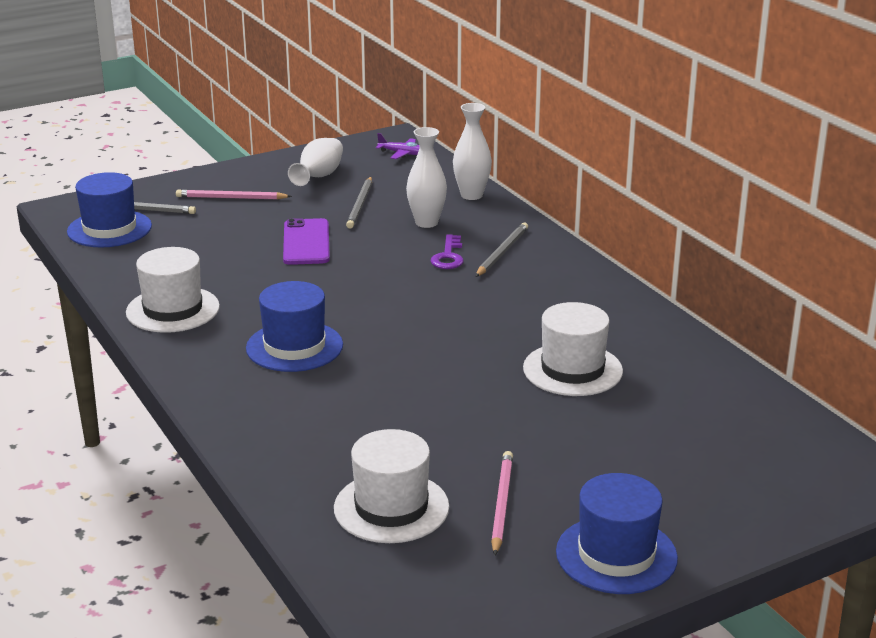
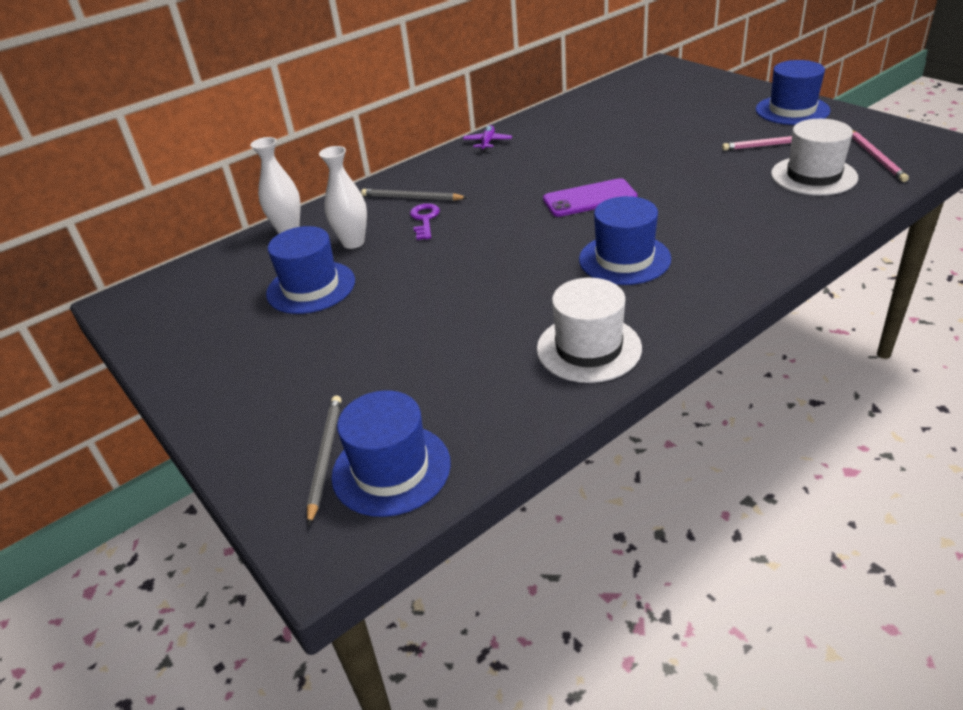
camera: 95 degrees left, 10 degrees up
pink pencil [176,189,292,200] -> pink pencil moved to [852,130,909,182]
purple phone [283,218,330,265] -> purple phone moved to [543,178,638,217]
white vase [288,138,343,186] -> none
grey pencil [346,177,372,229] -> blue hat [266,226,355,314]
purple plane [376,133,420,159] -> purple plane moved to [463,125,512,152]
purple key [430,234,464,269] -> purple key turned 90 degrees counterclockwise [410,203,440,240]
white hat [523,302,623,396] -> none

